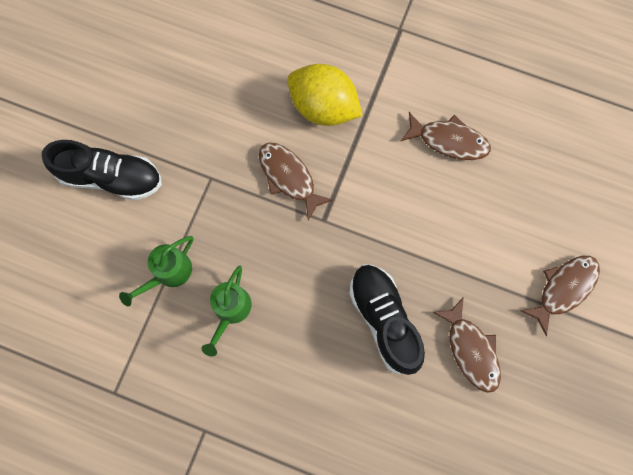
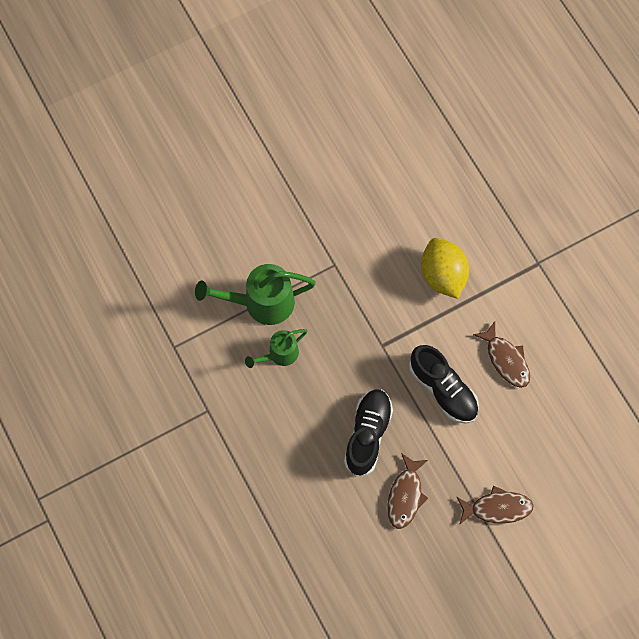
camera: 40 degrees right, 5 degrees down
black shoe [42,140,162,200] -> black shoe moved to [409,345,479,424]
green watering can [119,236,194,306] -> green watering can [195,264,316,325], size x1.68
brown fish [259,143,333,221] -> none

